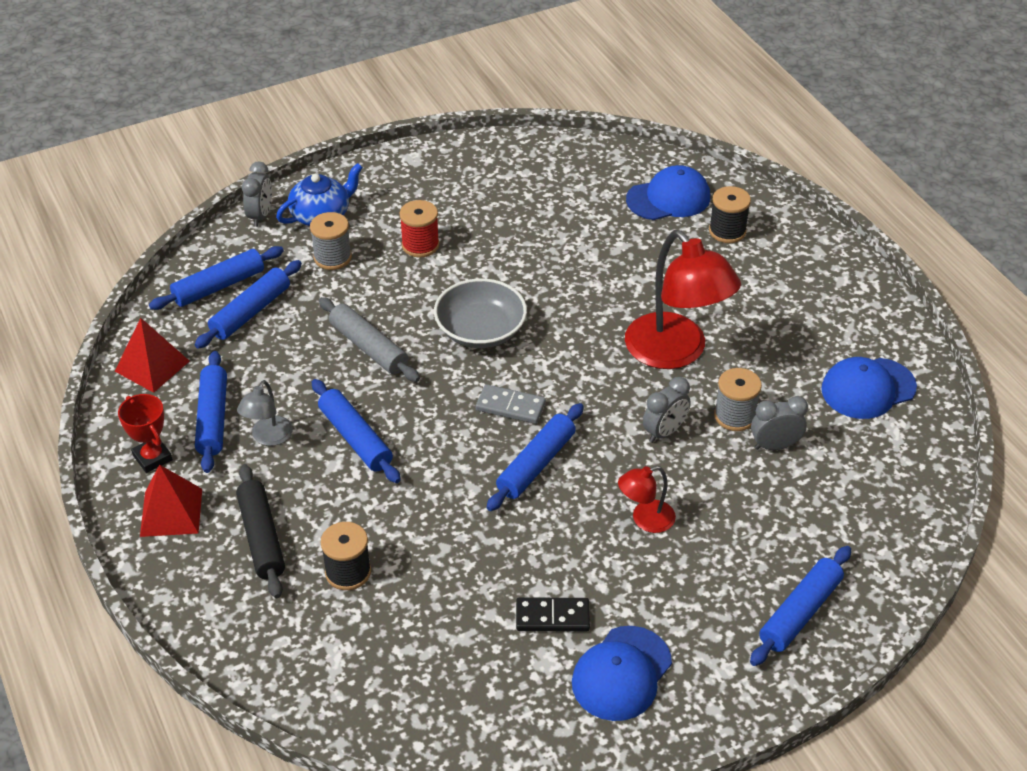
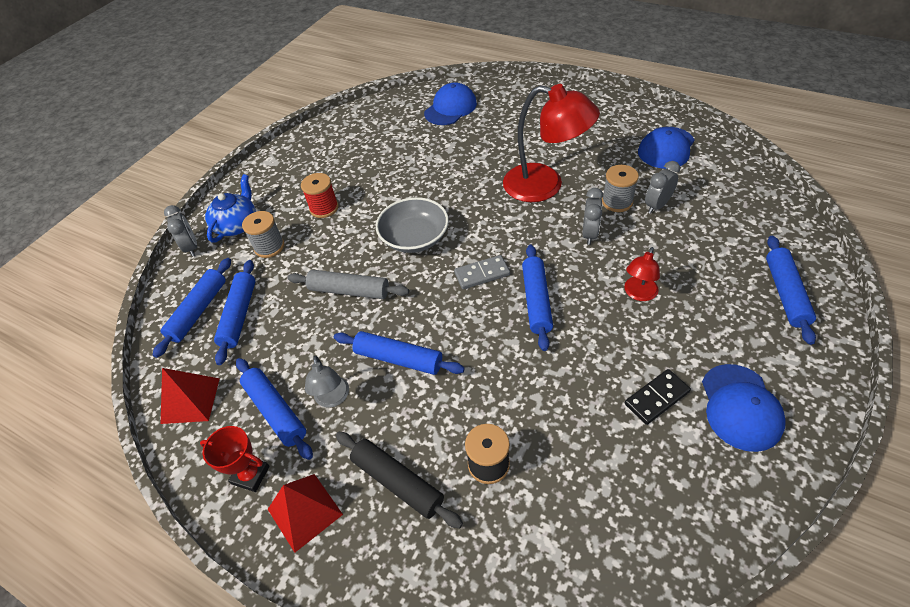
camera: 30 degrees left, 5 degrees up
black spool [709,186,751,243] -> none

